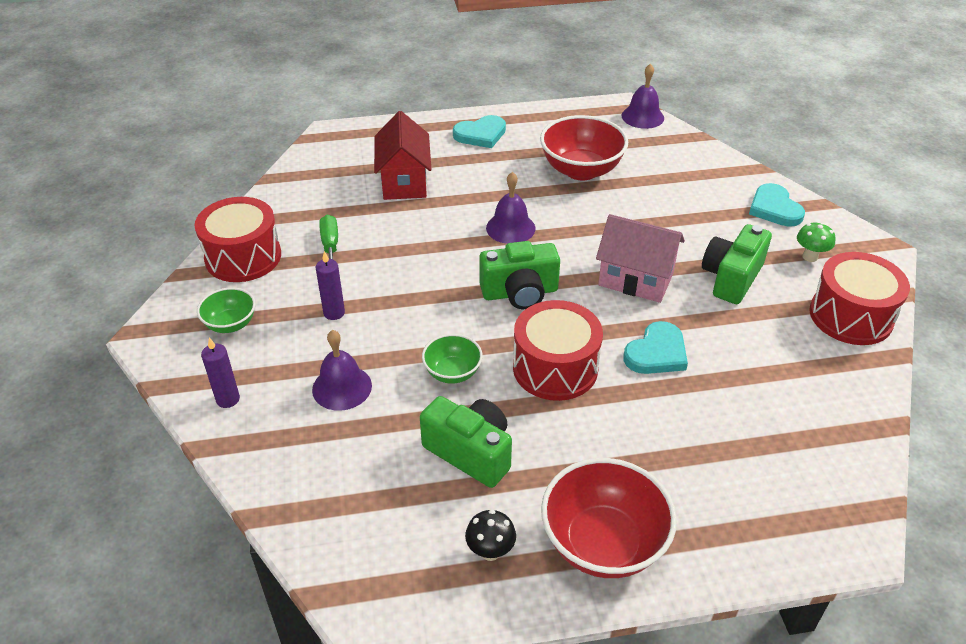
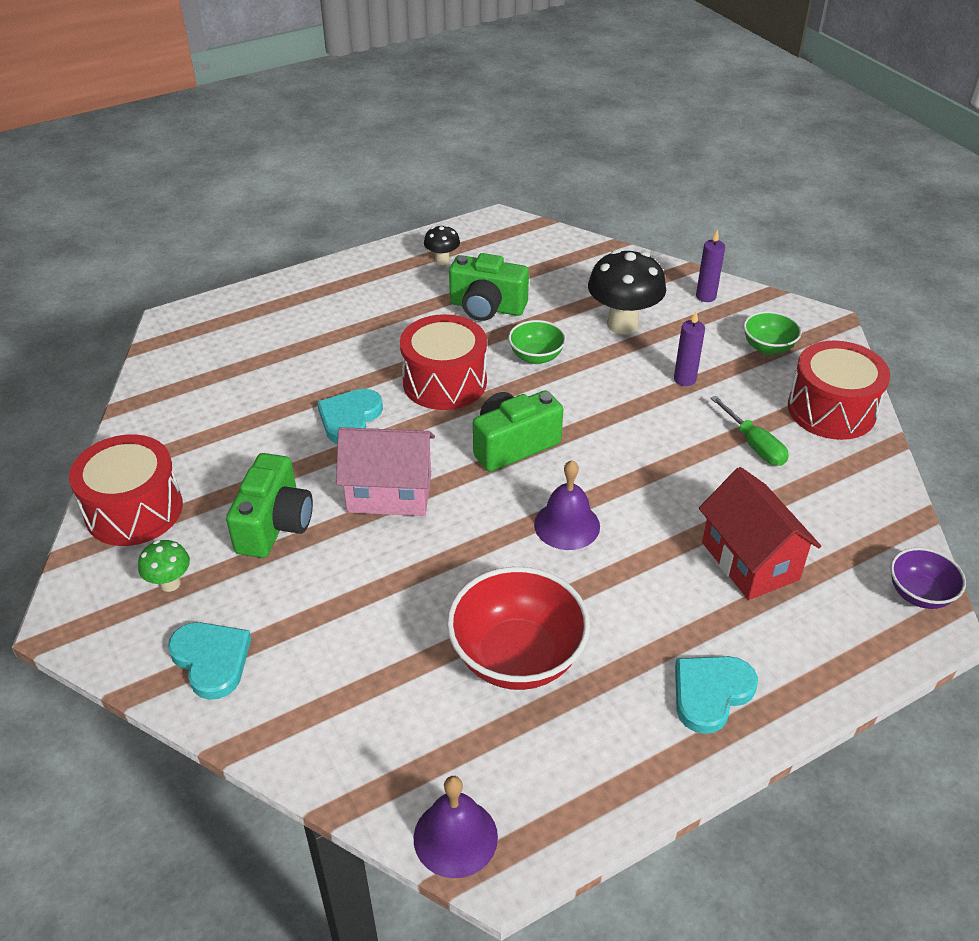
camera: 160 degrees right, 0 degrees up
purple bell [312,330,372,411] -> black mushroom [588,249,666,334]
red bowl [541,458,677,578] -> none
none -> purple bowl [890,547,966,609]

